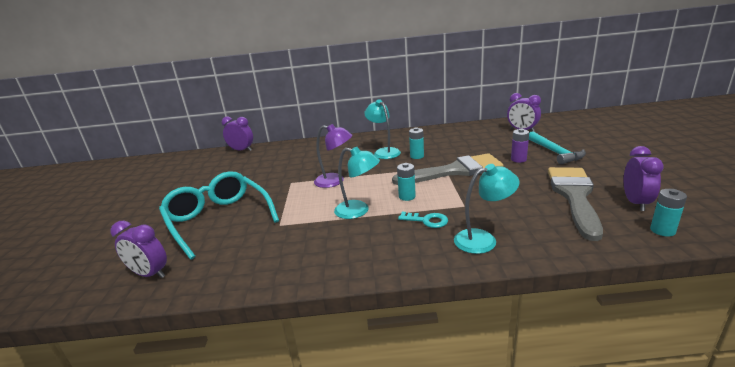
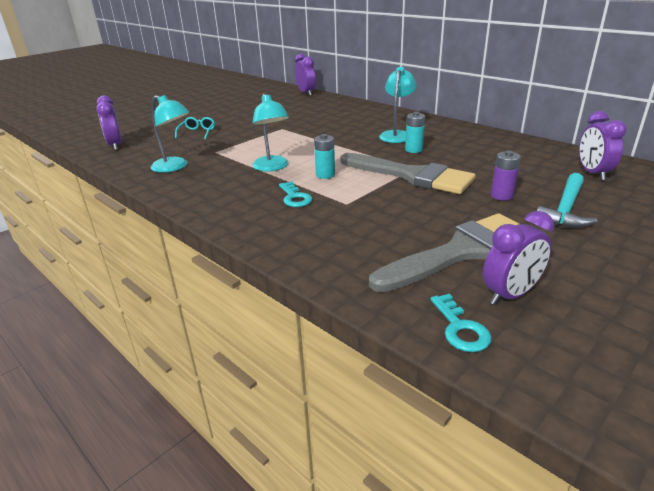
camera: 45 degrees right, 5 degrees up
turquoise glasses [159,171,279,260] -> turquoise glasses [175,117,215,139], size x0.41
purple lamp [314,124,352,188] -> none
turquoise lamp [454,164,520,254] -> turquoise lamp moved to [151,95,190,173]
turquoise battery [650,189,687,237] -> turquoise key [430,294,492,352]

